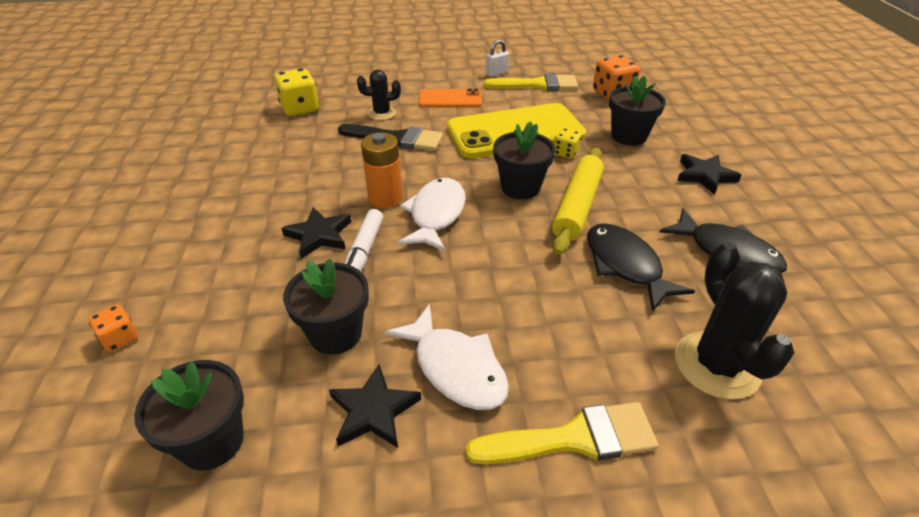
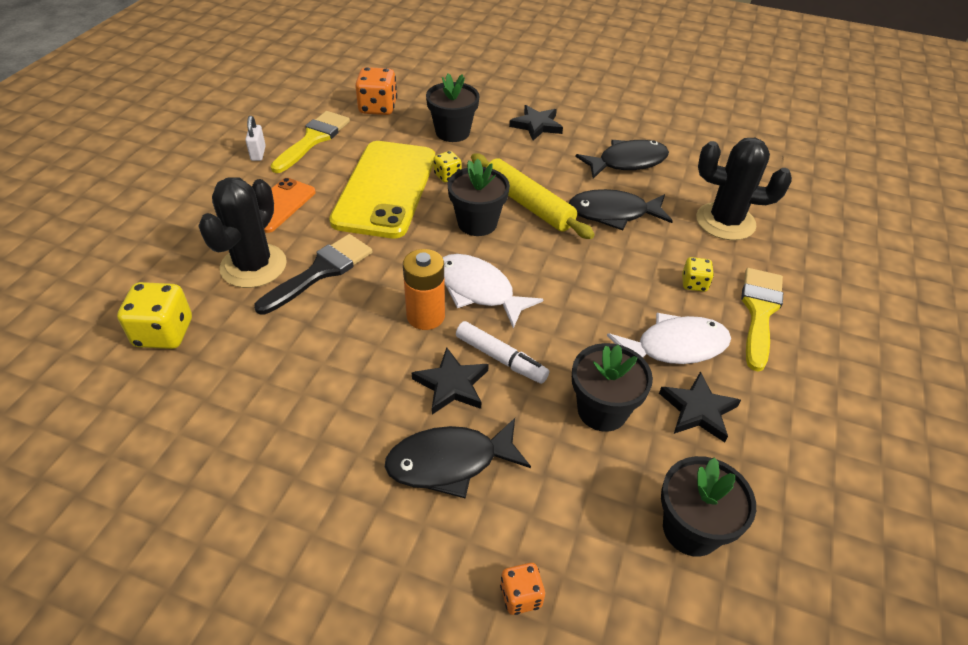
camera: 65 degrees left, 5 degrees up
black cactus [357,70,401,120] -> black cactus [198,177,287,288], size x1.76
none -> black fish [385,418,531,499]
none -> yellow dice [682,257,714,292]

